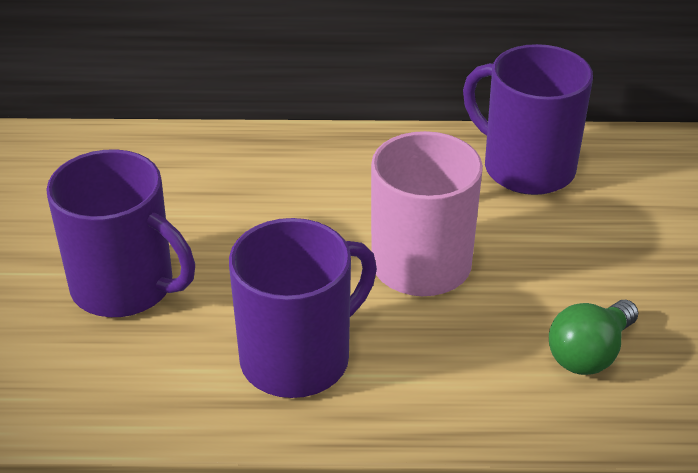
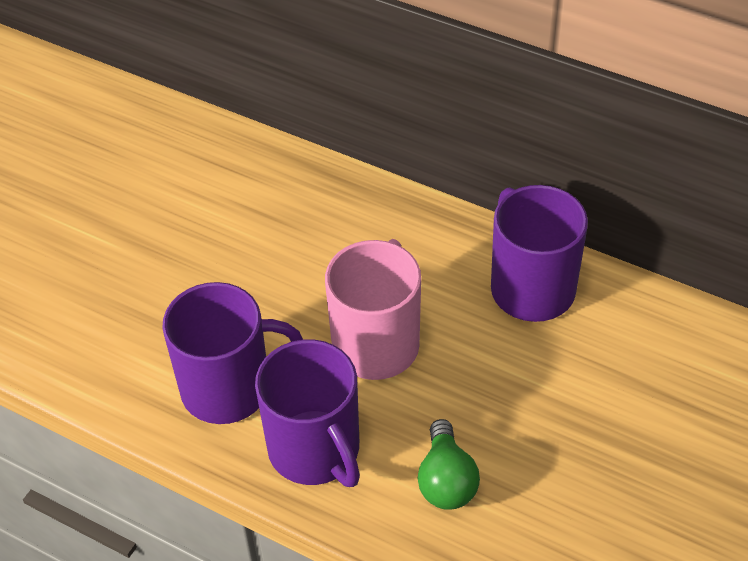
camera: 30 degrees right, 10 degrees up
purple mug [46,149,195,317] -> purple mug moved to [255,339,360,487]
green light bulb [549,300,638,375] -> green light bulb turned 75 degrees counterclockwise [418,419,480,510]

